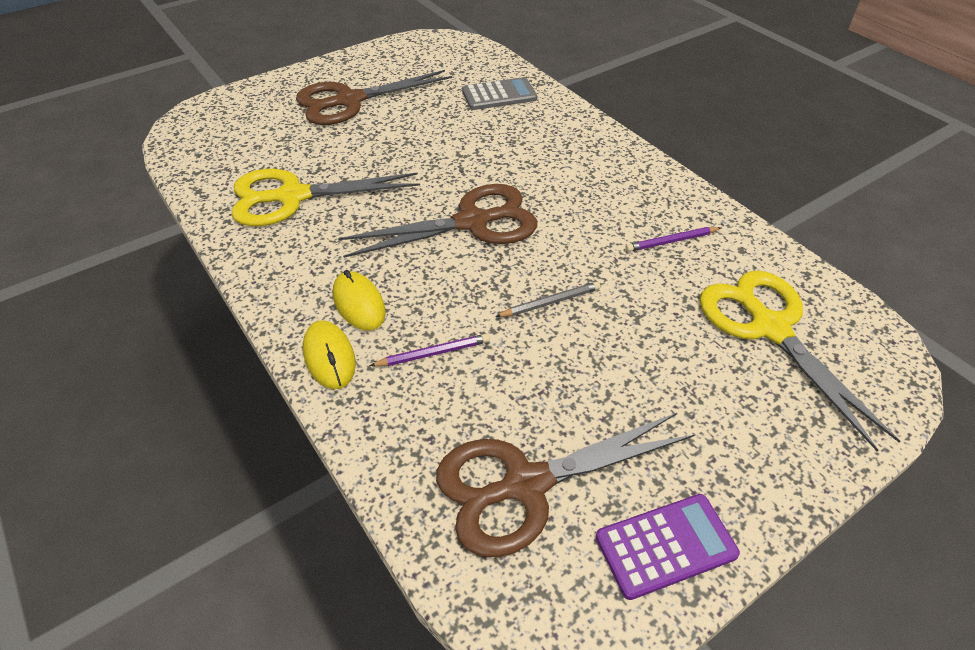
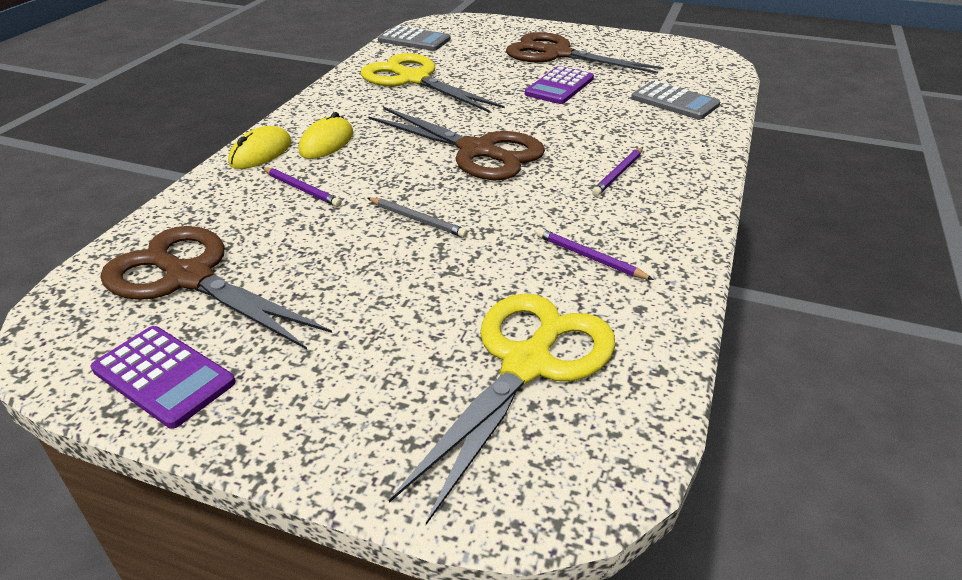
camera: 55 degrees right, 10 degrees down
none -> grey calculator [378,26,451,51]
none -> purple calculator [525,66,594,104]
none -> purple pencil [592,147,643,196]

